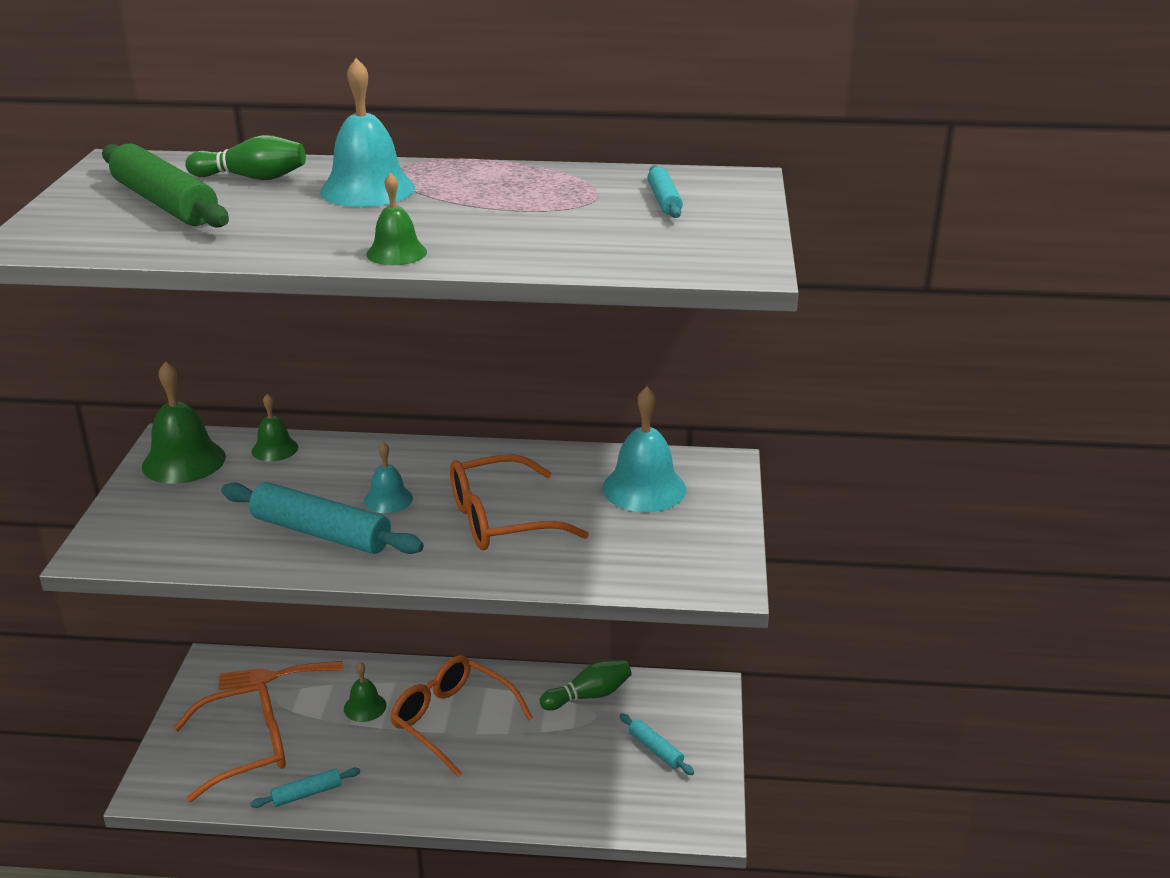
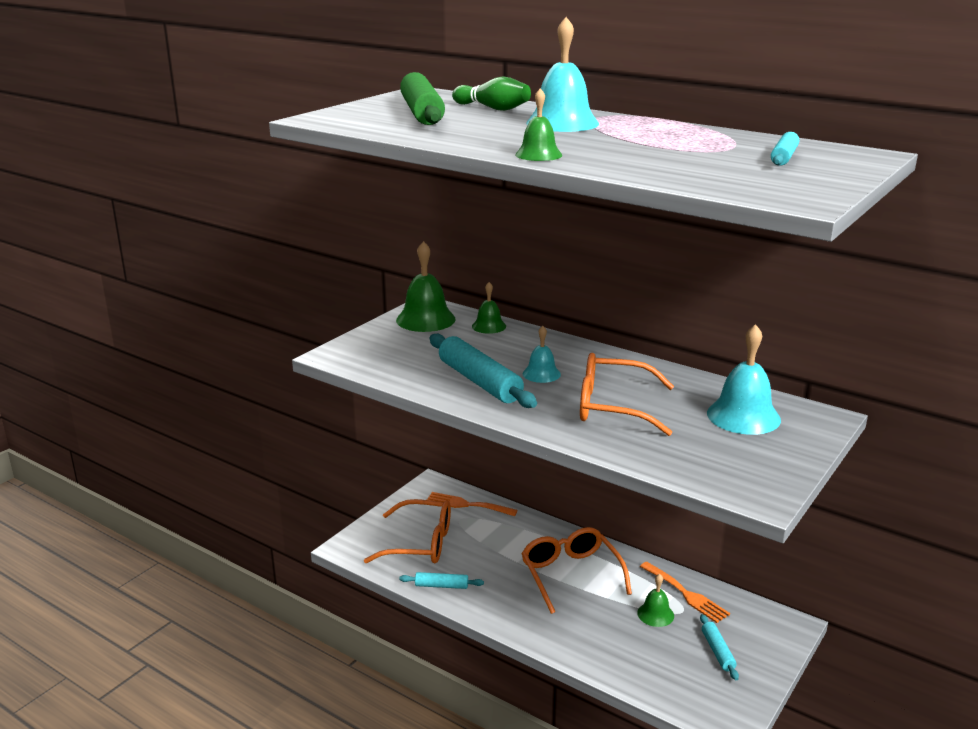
camera: 30 degrees right, 5 degrees down
green bell [344,662,386,722] -> green bell moved to [637,574,674,627]
green bowling pin [540,660,632,711] -> orange fork [640,562,730,623]

